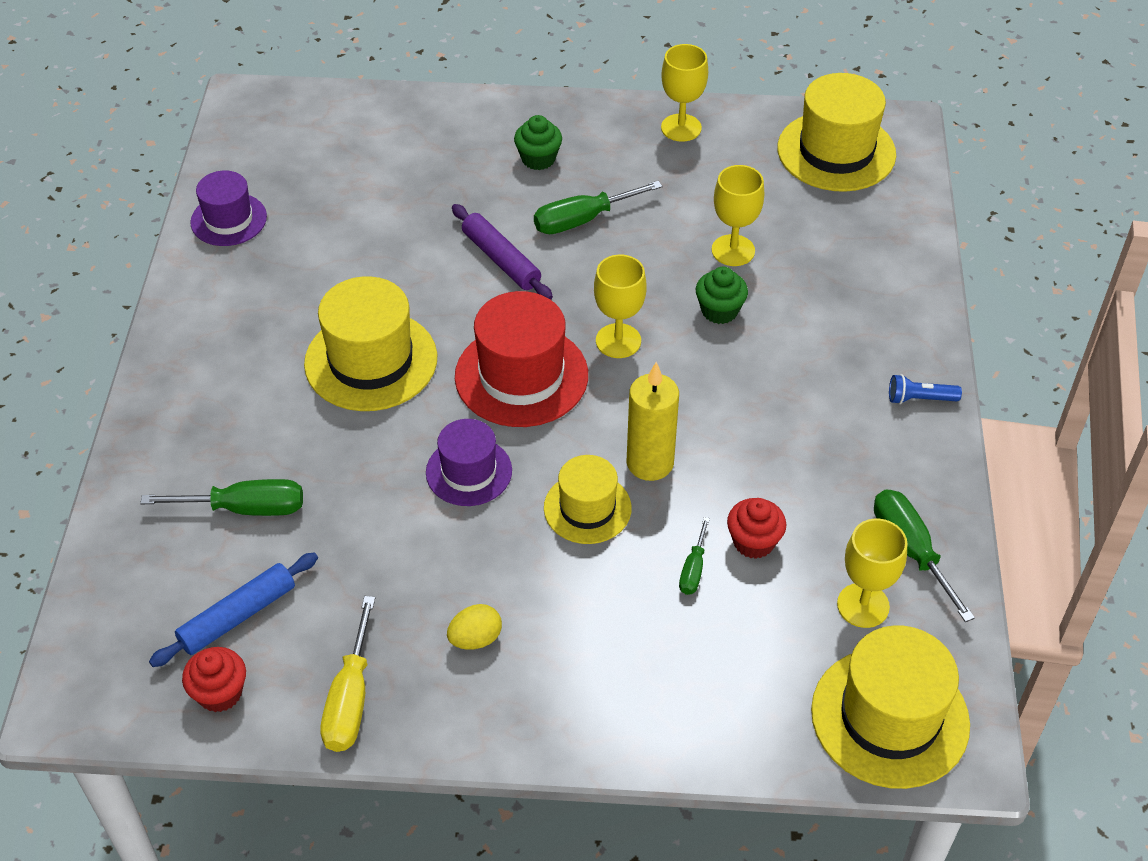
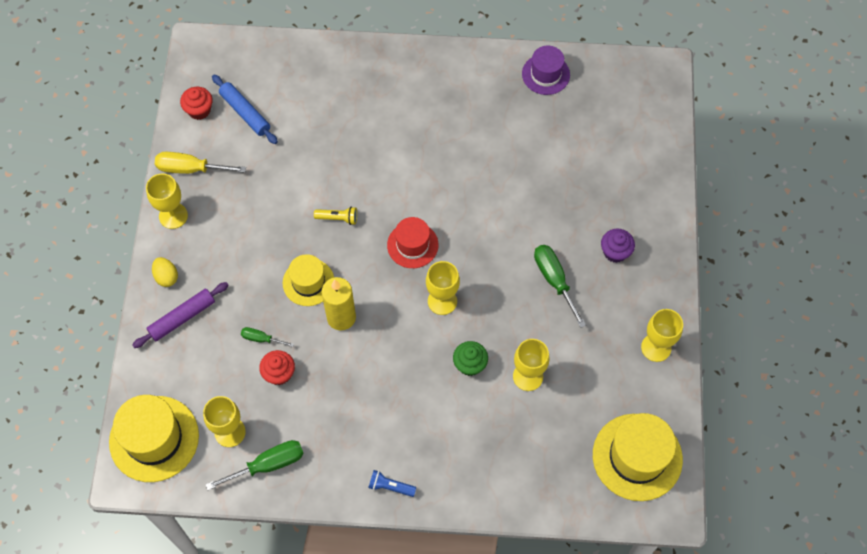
camera: 90 degrees right, 15 degrees up
green screwdriver [140,479,303,516] -> none
yellow hat [304,276,437,411] -> none
purple hat [426,419,512,506] -> yellow flashlight [314,207,357,225]
yellow egg [447,604,502,650] -> yellow egg moved to [152,257,178,287]
purple rolling pin [452,204,553,300] -> purple rolling pin moved to [132,282,229,348]
red hat [455,291,588,427] -> red hat [387,217,438,268], size x0.62
green cupcake [514,115,562,170] -> purple cupcake [601,229,635,263]
blue flashlight [889,374,962,404] -> blue flashlight turned 75 degrees counterclockwise [368,470,416,497]
none -> yellow goblet [146,173,188,229]

